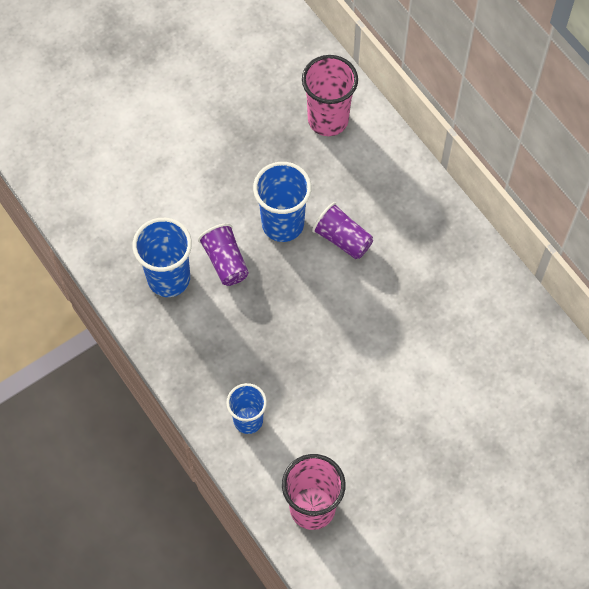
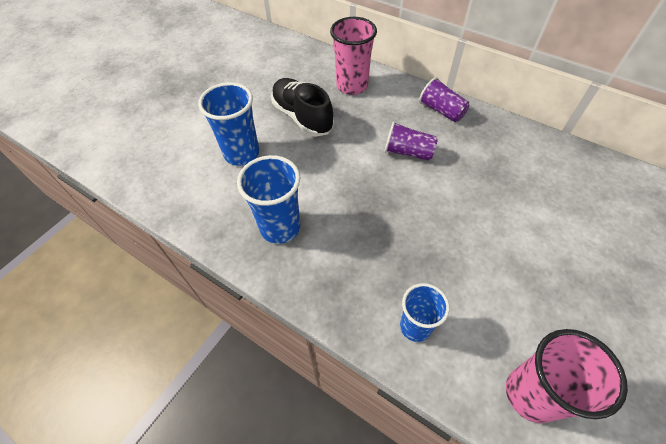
camera: 20 degrees left, 10 degrees down
purple cup [198,223,249,286] -> purple cup moved to [419,77,469,122]
blue cup [253,162,312,242] -> blue cup moved to [198,82,259,166]
none -> black shoe [271,78,334,137]

